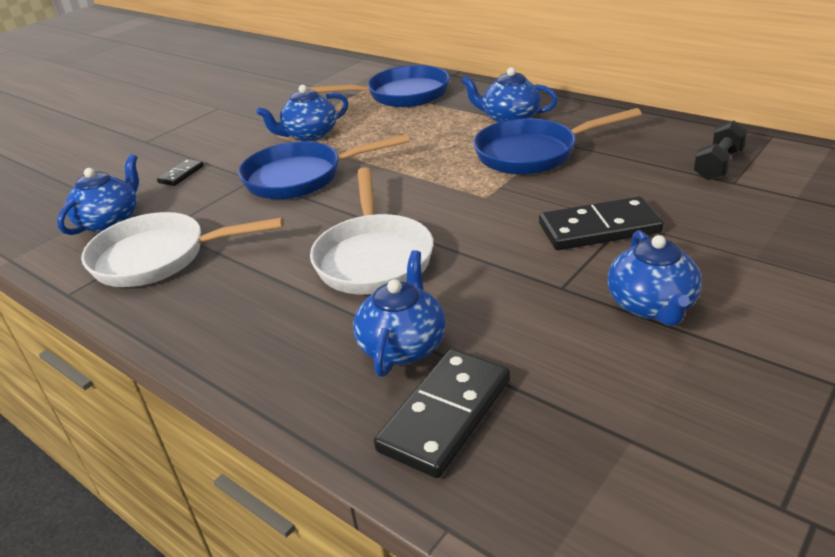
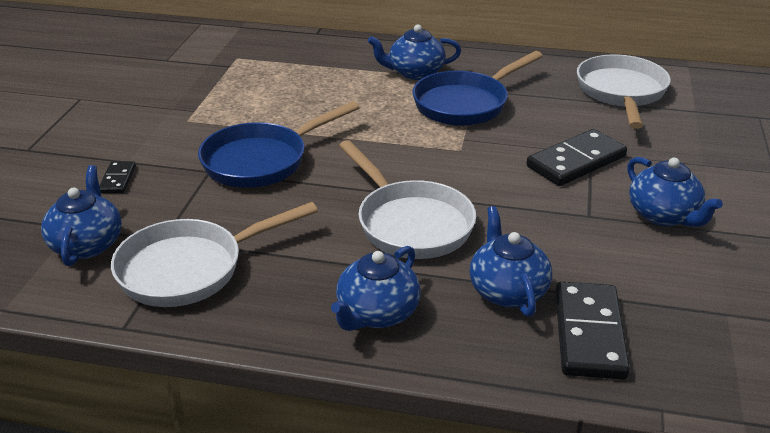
camera: 30 degrees left, 0 degrees up
blue teapot [256,85,348,142] -> blue teapot moved to [331,246,421,331]
blue pan [307,65,450,107] -> none
black dumbbell [693,121,748,181] -> white pan [577,54,671,129]

